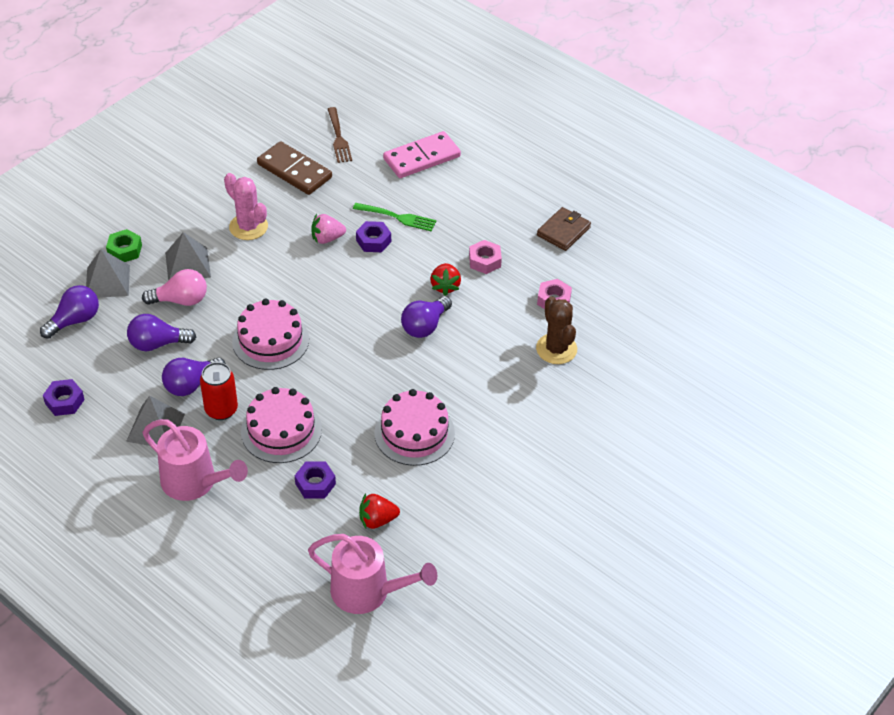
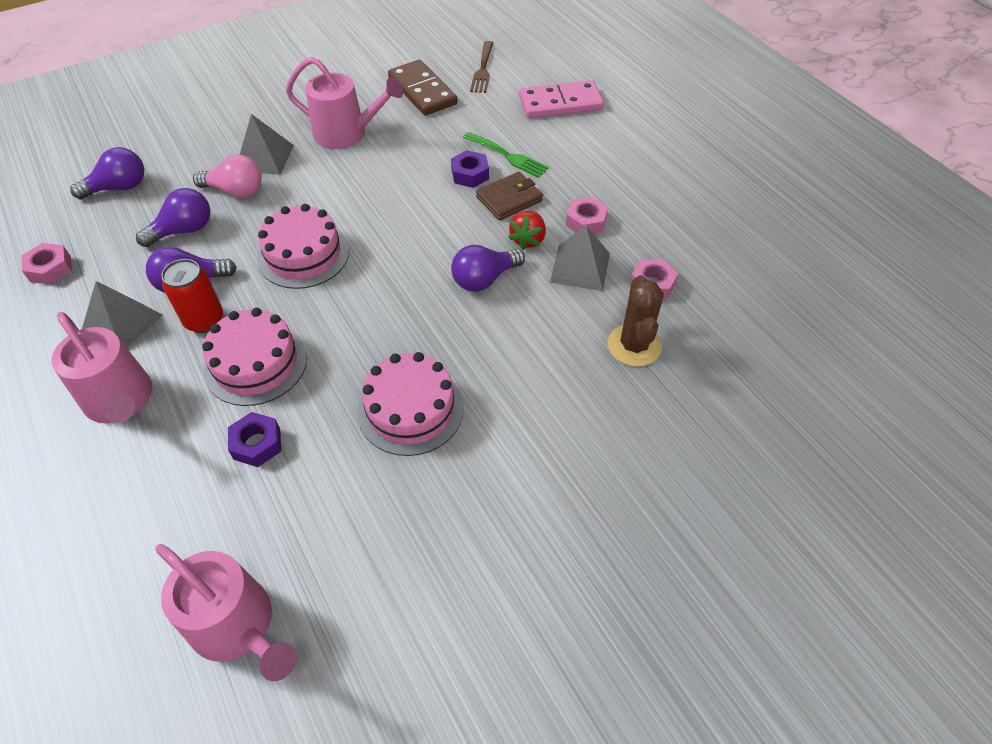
camera: 20 degrees right, 5 degrees up
purple nut [43,379,85,416] -> pink nut [22,243,72,285]
grey pyramid [86,249,130,298] -> grey pyramid moved to [550,225,610,291]
green nut [106,229,142,262] -> none
purple light bulb [127,314,196,351] -> purple light bulb turned 135 degrees clockwise [136,188,210,247]
pink cactus [224,173,268,240] -> pink watering can [286,57,403,149]
pink strawberry [311,214,346,244] -> none
red strawberry [359,494,400,529] -> none
brown wallet [537,207,591,251] -> brown wallet moved to [476,172,543,221]

